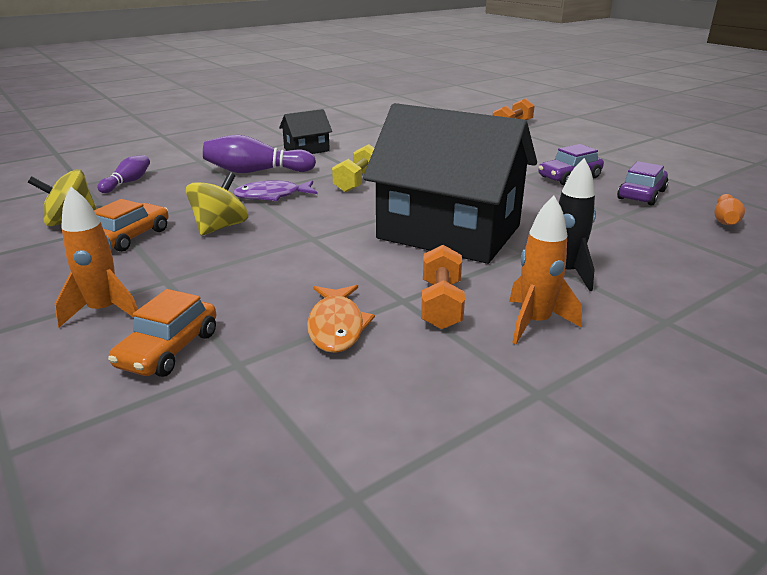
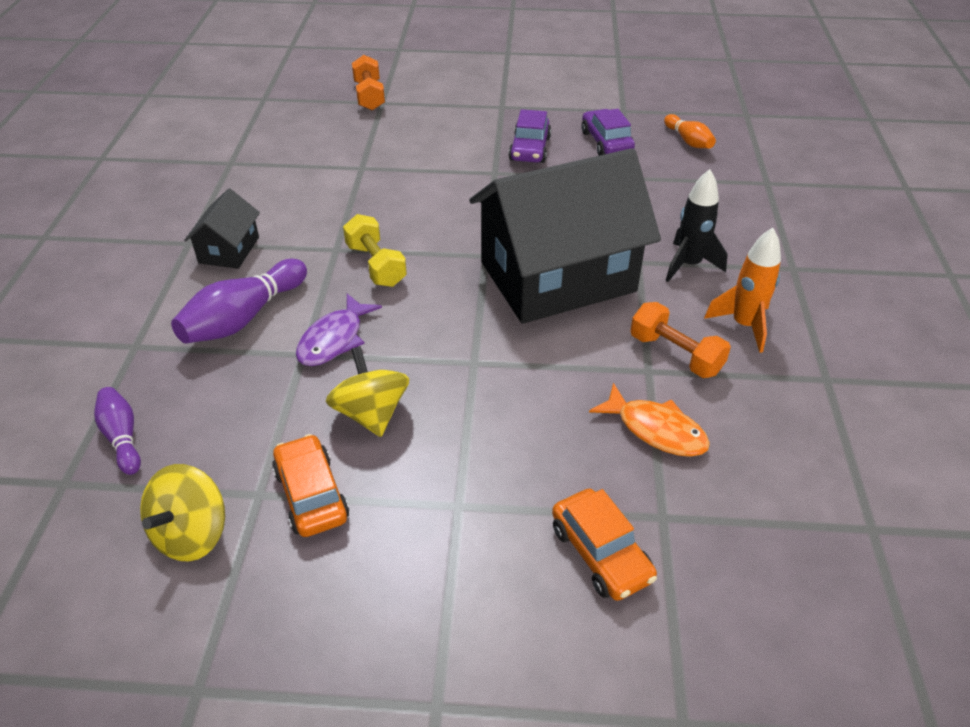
camera: 50 degrees left, 15 degrees up
orange rocket [55,187,138,327] -> none

